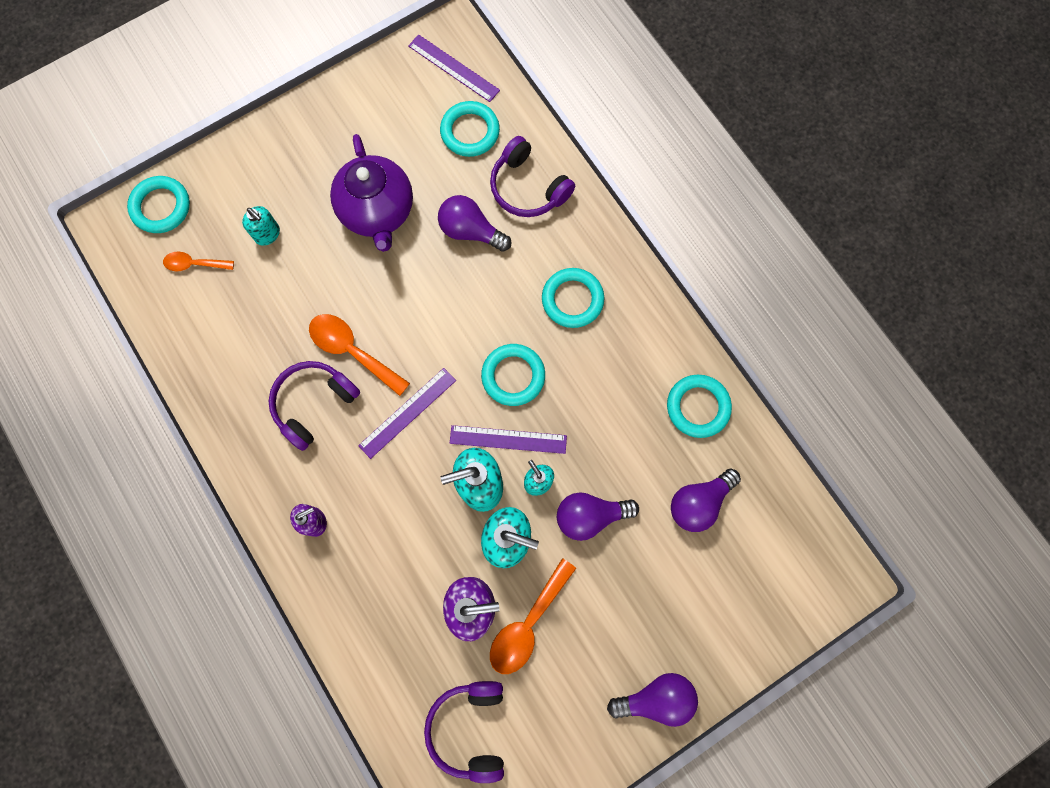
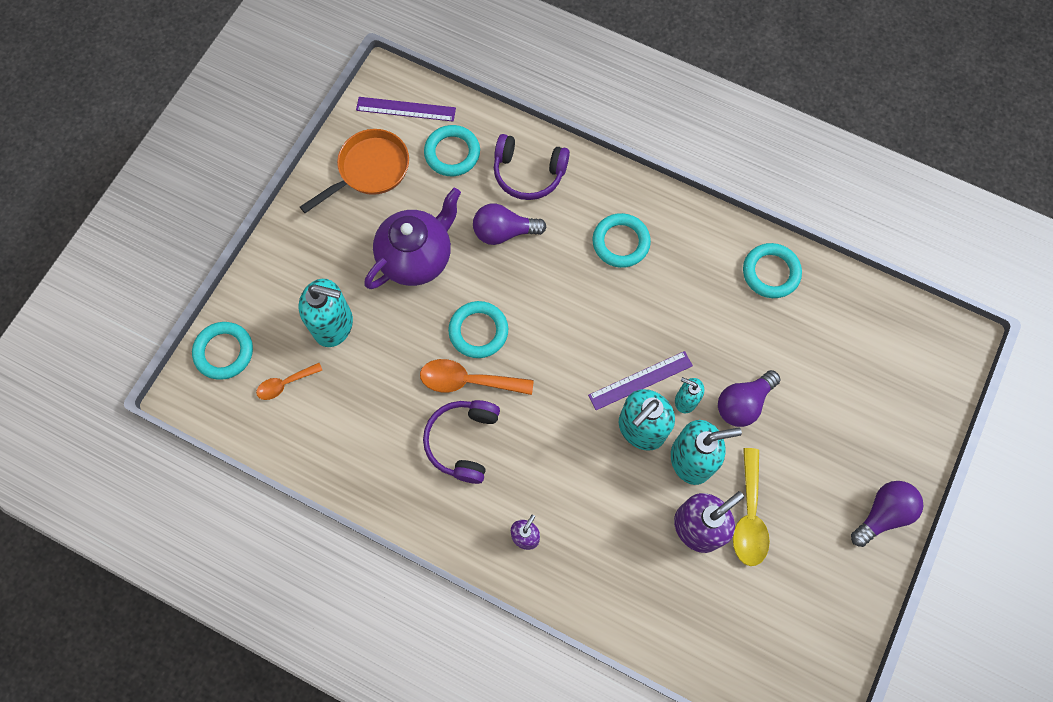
camera: 30 degrees left, 5 degrees down
turquoise soap dispenser [242,206,280,246] -> turquoise soap dispenser [299,279,353,347], size x1.80
purple teapot [330,134,413,252] -> purple teapot turned 90 degrees counterclockwise [364,188,461,289]
purple ruler [358,368,456,459] -> none
purple headphones [424,681,504,783] -> none
turquoise ring [481,344,545,406] -> turquoise ring moved to [448,301,508,358]
orange spoon [490,558,576,674] -> yellow spoon [733,448,770,566]
purple light bulb [671,468,741,532] -> none
none -> orange pan [300,129,409,213]

